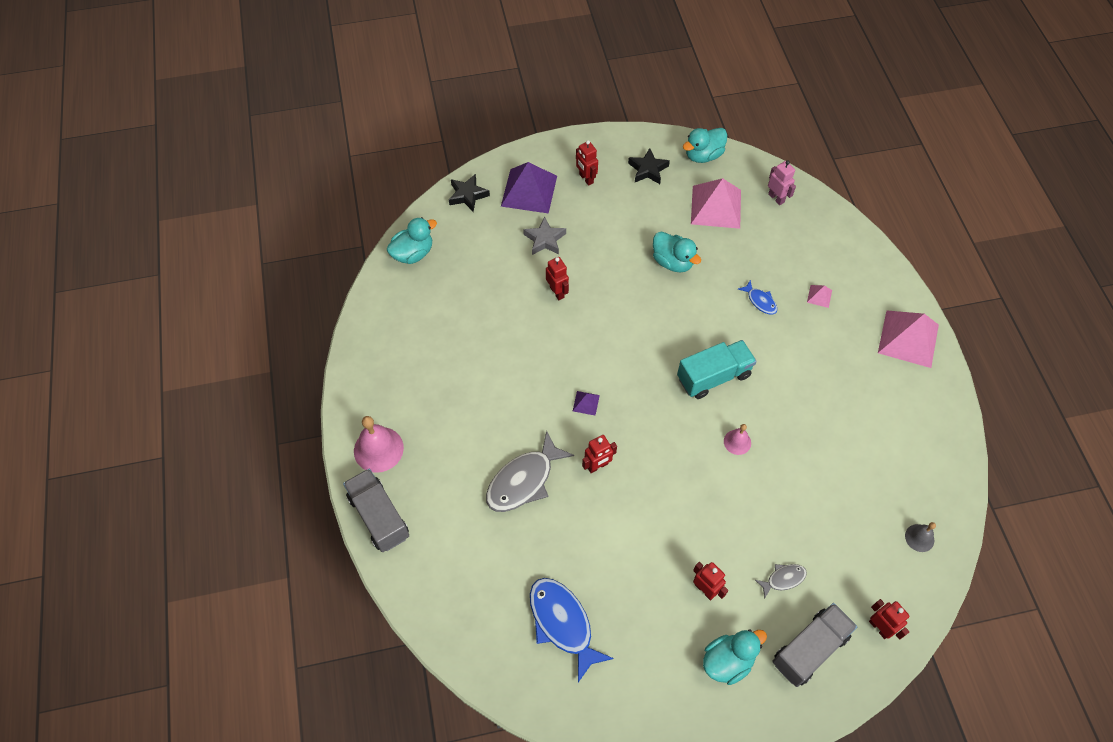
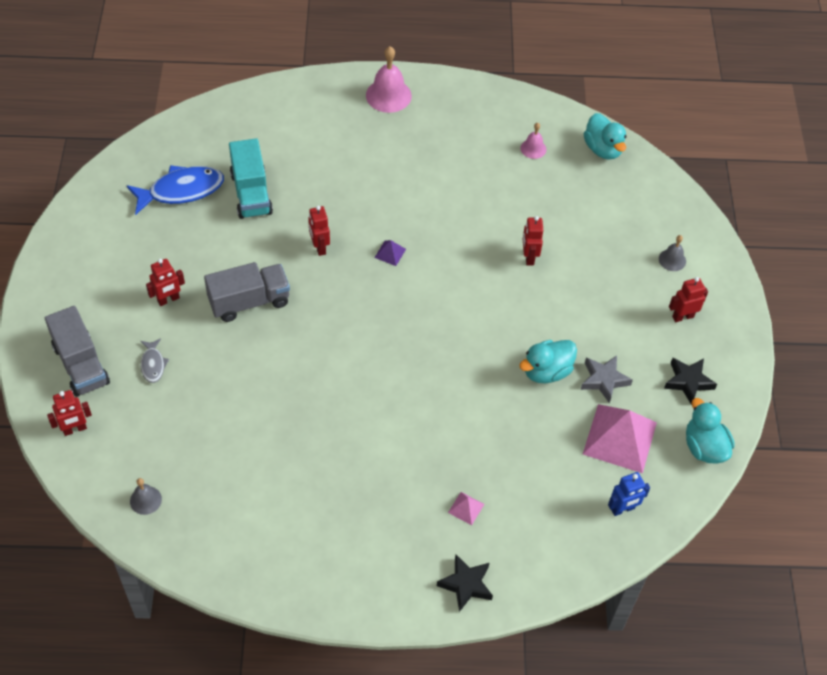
camera: 100 degrees right, 5 degrees down
grey truck [343,469,409,552] -> grey truck moved to [204,262,290,322]
black star [449,174,490,212] -> black star moved to [437,555,493,612]
grey fish [486,431,574,512] -> none
purple pyramid [501,162,557,214] -> grey bell [659,235,686,271]
grey star [523,216,566,255] -> grey star moved to [581,355,633,404]
red robot [546,257,569,300] -> red robot turned 105 degrees clockwise [523,216,543,266]
turquoise truck [677,340,757,399] -> turquoise truck moved to [229,138,273,219]
turquoise duck [703,629,767,685] -> none
pink bell [724,424,751,455] -> pink bell moved to [520,123,546,159]
blue fish [738,280,777,315] -> none
pink robot [768,160,796,205] -> blue robot [608,472,650,516]
pink pyramid [878,311,939,368] -> none

